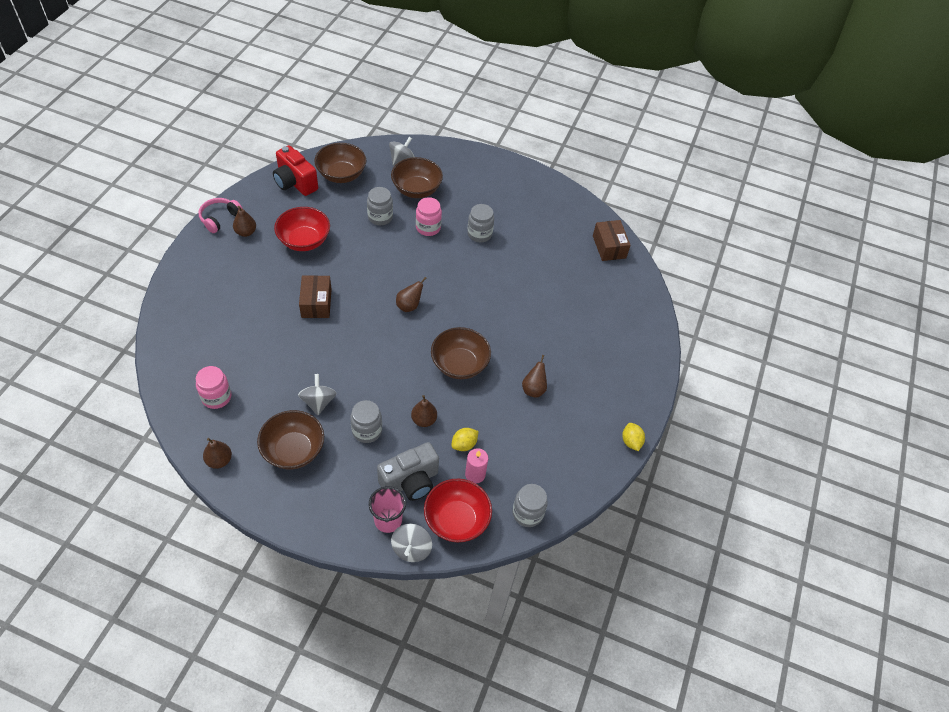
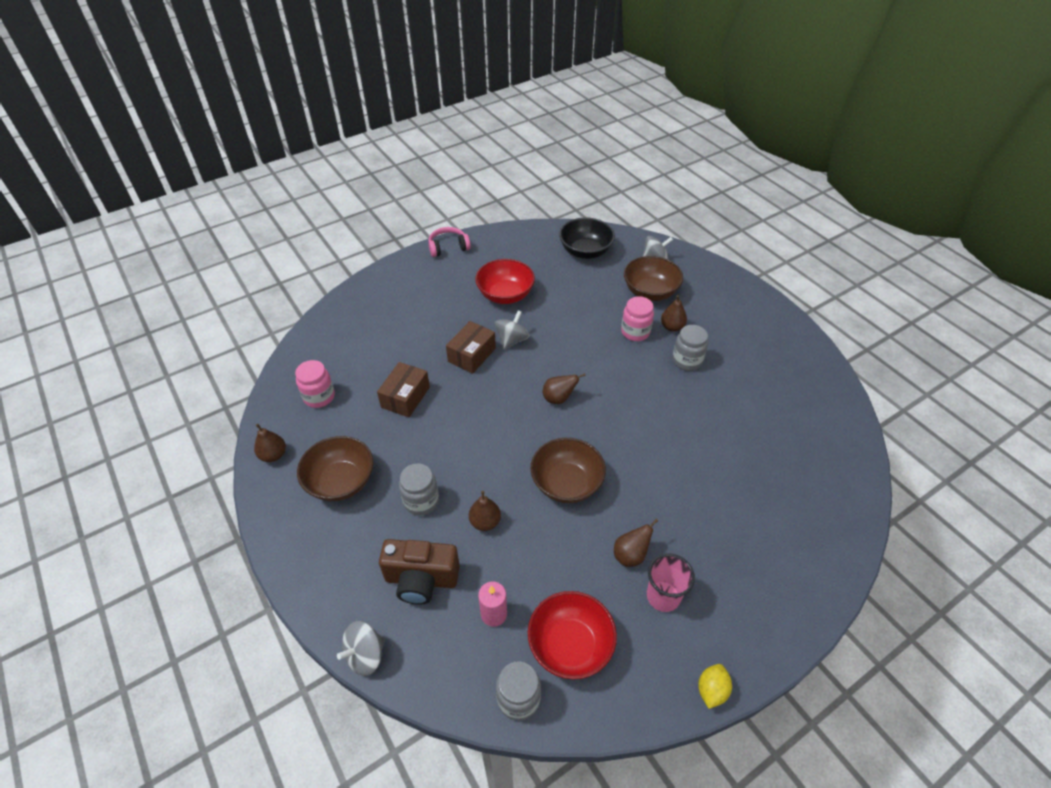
camera: 40 degrees right, 5 degrees down
brown pear [233,206,256,237] -> brown pear moved to [661,295,687,332]
red camera [273,145,318,196] -> none
grey spinning top [298,374,337,415] -> grey spinning top moved to [495,310,530,349]
brown bowl [314,143,366,183] -> black bowl [559,217,615,259]
grey jar [367,187,393,225] -> none
pink cup [369,486,406,533] -> pink cup moved to [647,553,695,612]
grey camera [377,442,439,501] -> brown camera [379,539,460,605]
red bowl [424,479,492,542] -> red bowl moved to [528,591,617,680]
yellow lemon [451,428,479,451] -> none
brown box [593,220,631,261] -> brown box moved to [377,362,430,417]

